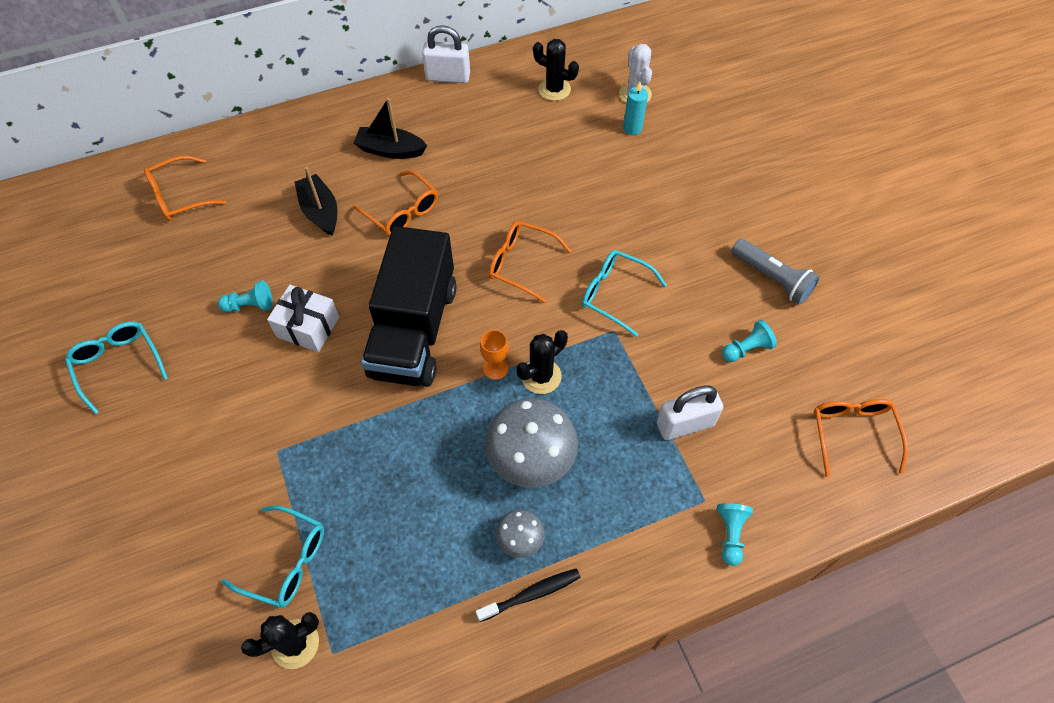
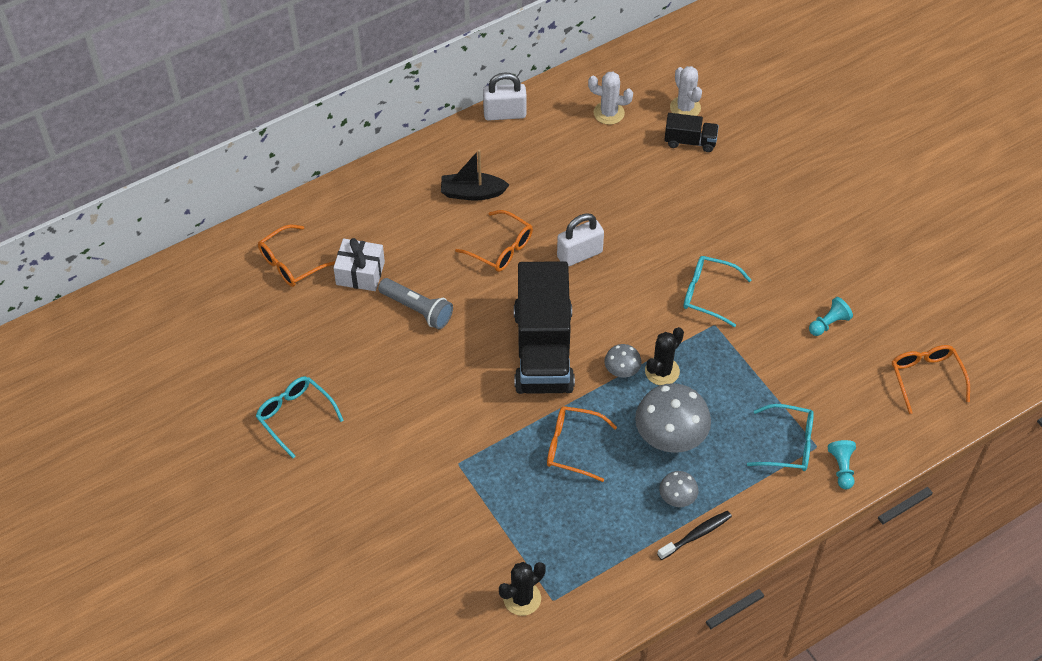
camera: 10 degrees left, 5 degrees down
turquoise pawn [218,281,273,312] -> none
turquoise glasses [221,505,324,607] -> turquoise glasses moved to [747,404,814,471]
white gift [267,285,339,352] -> white gift moved to [333,238,385,291]
black boat [295,166,337,236] -> none
orange goblet [480,330,509,380] -> grey mushroom [604,344,642,377]
orange glasses [489,221,571,303] -> orange glasses moved to [547,406,617,482]
black cactus [533,39,579,101] -> white cactus [588,71,633,125]
turquoise candle [623,82,648,135] -> black truck [664,113,719,152]
white padlock [657,385,723,440] -> white padlock moved to [557,213,604,267]
grey flashlight [731,239,820,305] -> grey flashlight moved to [378,278,453,329]

